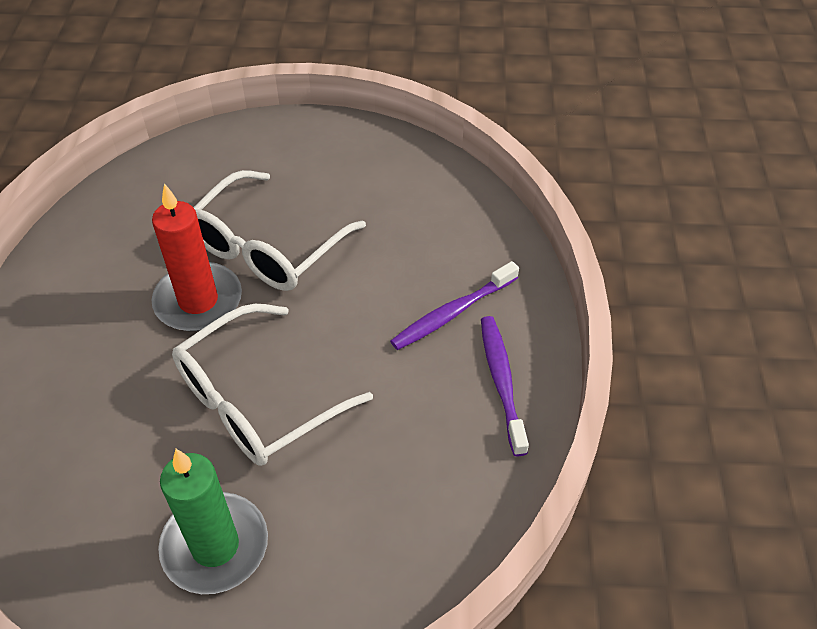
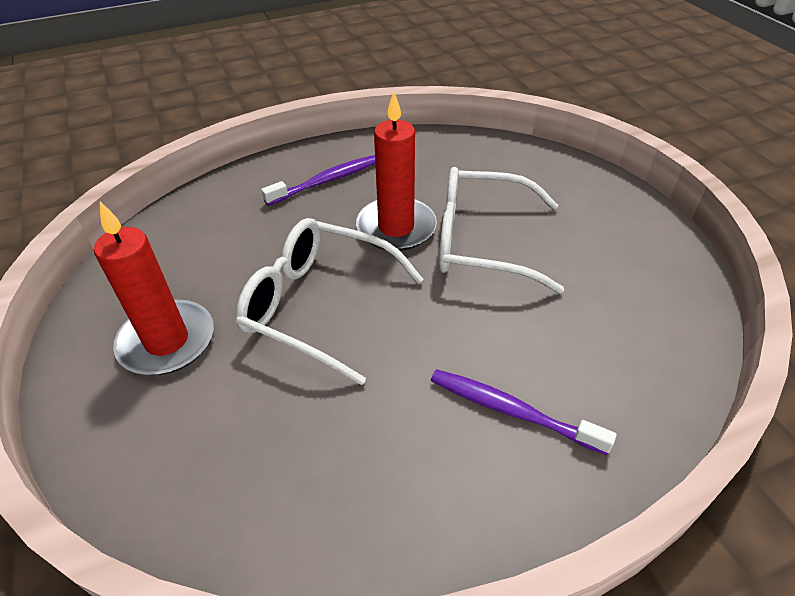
camera: 65 degrees right, 5 degrees down
green candle [158,449,268,594] -> red candle [94,202,214,375]
purple toothbrush [481,316,529,456] -> purple toothbrush moved to [261,155,375,206]

